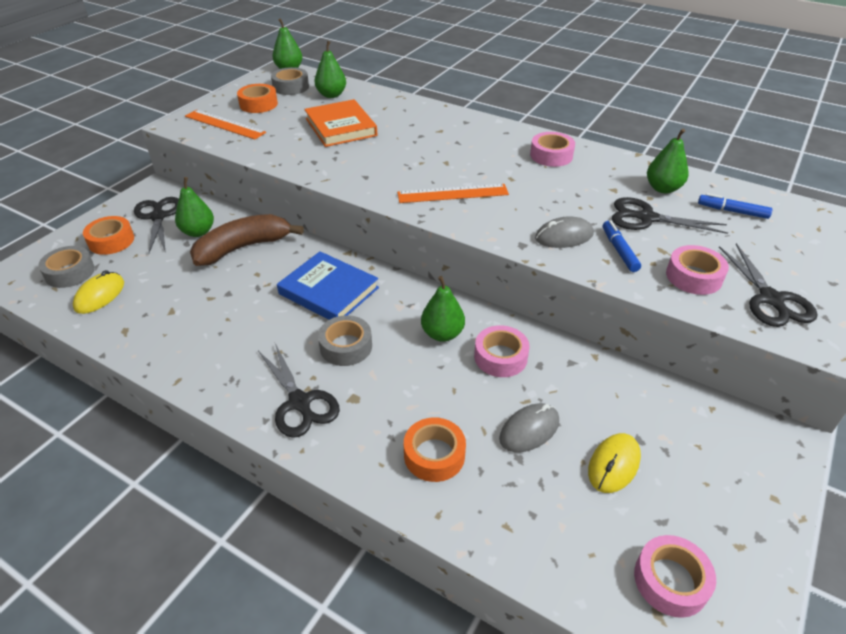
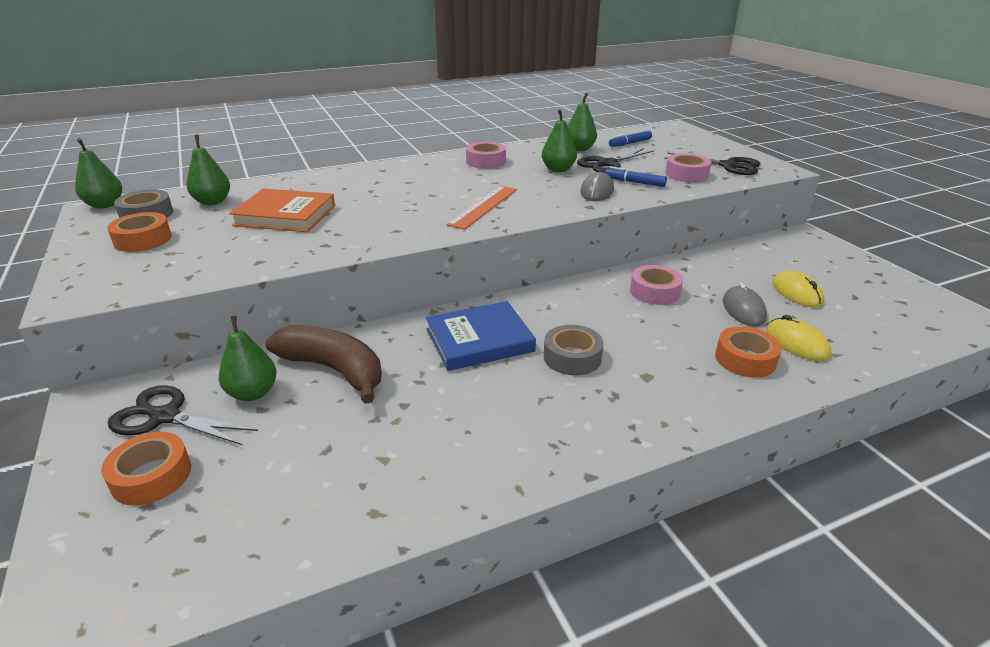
camera: 55 degrees left, 10 degrees down
grey tape [38,246,95,288] -> none
yellow mouse [73,270,124,314] -> yellow mouse moved to [766,315,831,361]
orange ruler [185,110,266,140] -> none
brown banana [190,214,304,266] -> brown banana turned 120 degrees clockwise [266,325,382,404]
black scissors [258,343,340,438] -> none
green pear [421,276,465,342] -> green pear moved to [542,109,577,172]
pink tape [634,535,716,618] -> none

